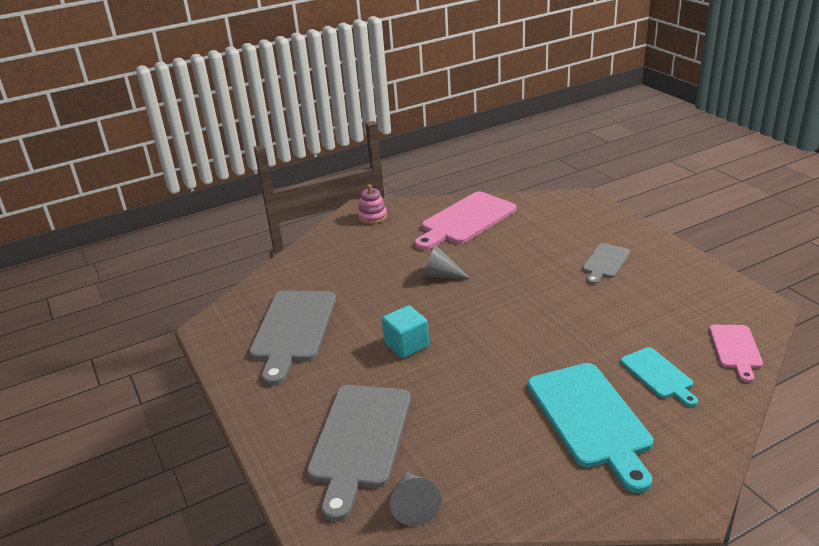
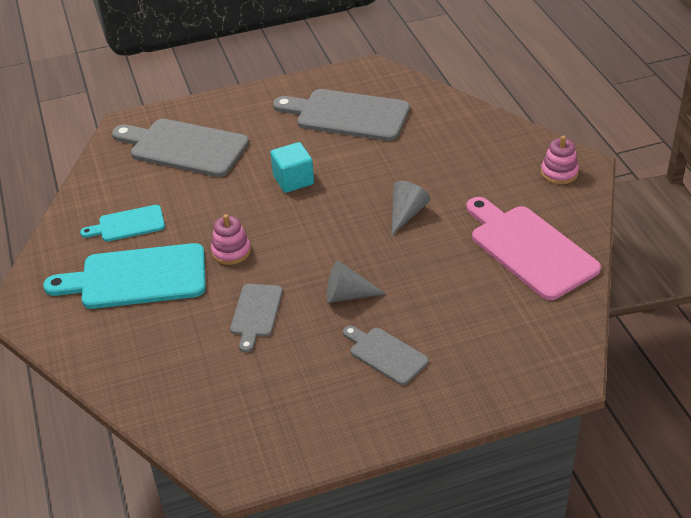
camera: 100 degrees right, 10 degrees up
grey cone [390,472,441,526] -> grey cone moved to [327,260,386,303]
turquoise cutting board [621,347,698,407] -> turquoise cutting board moved to [80,205,165,242]
pink cutting board [709,325,763,382] -> none
none -> pink stacking toy [211,214,251,265]
none -> grey cutting board [230,284,283,352]

